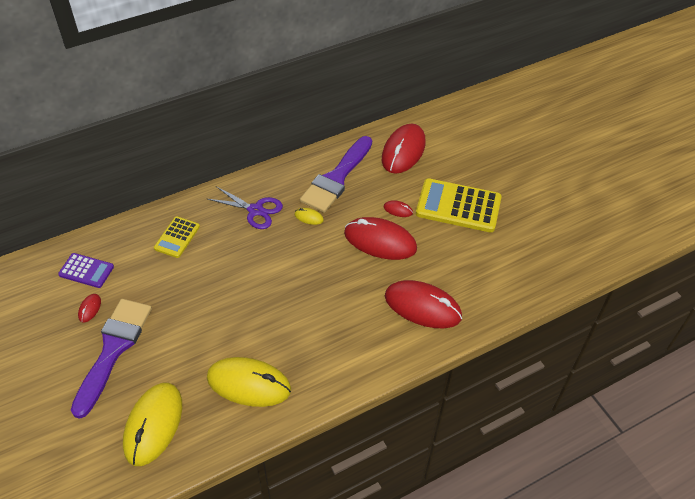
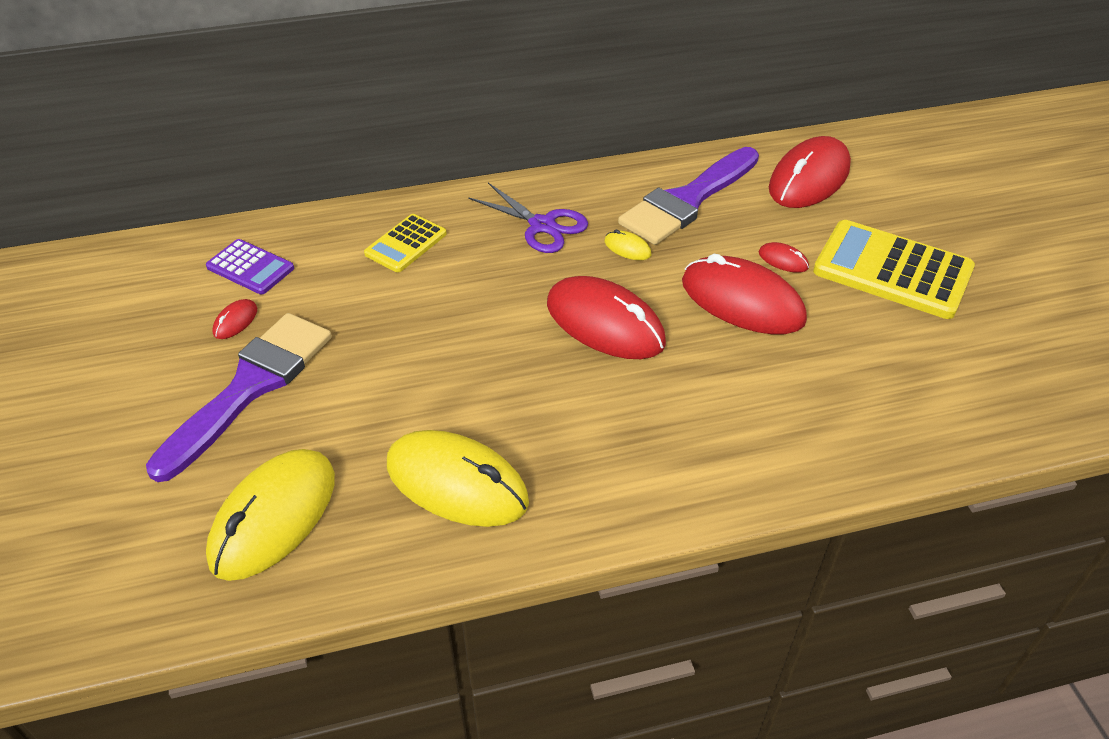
camera: 15 degrees right, 5 degrees down
red mouse [385,280,462,328] -> red mouse moved to [547,276,666,359]

